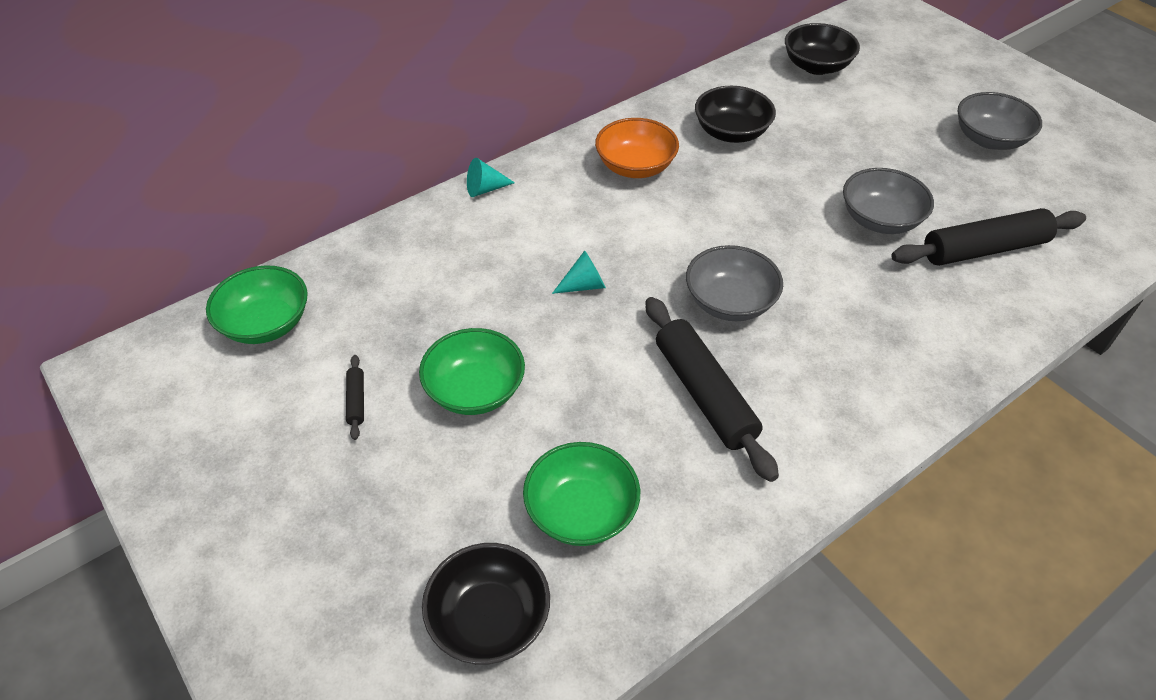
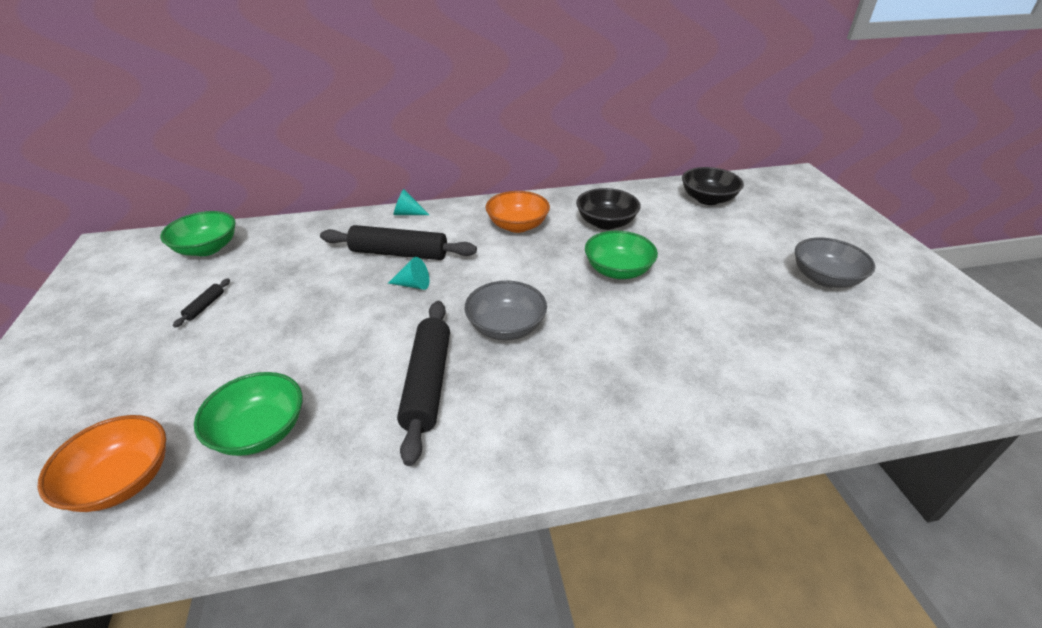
camera: 25 degrees right, 10 degrees down
green bowl [419,328,525,415] -> green bowl moved to [585,231,658,279]
black bowl [422,543,550,664] -> orange bowl [37,415,166,512]
grey bowl [843,168,934,234] -> none
black rolling pin [891,208,1086,266] -> black rolling pin moved to [320,225,477,260]

